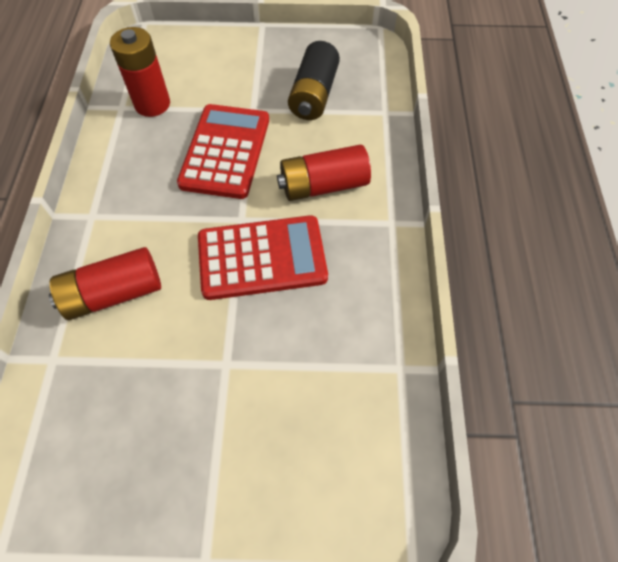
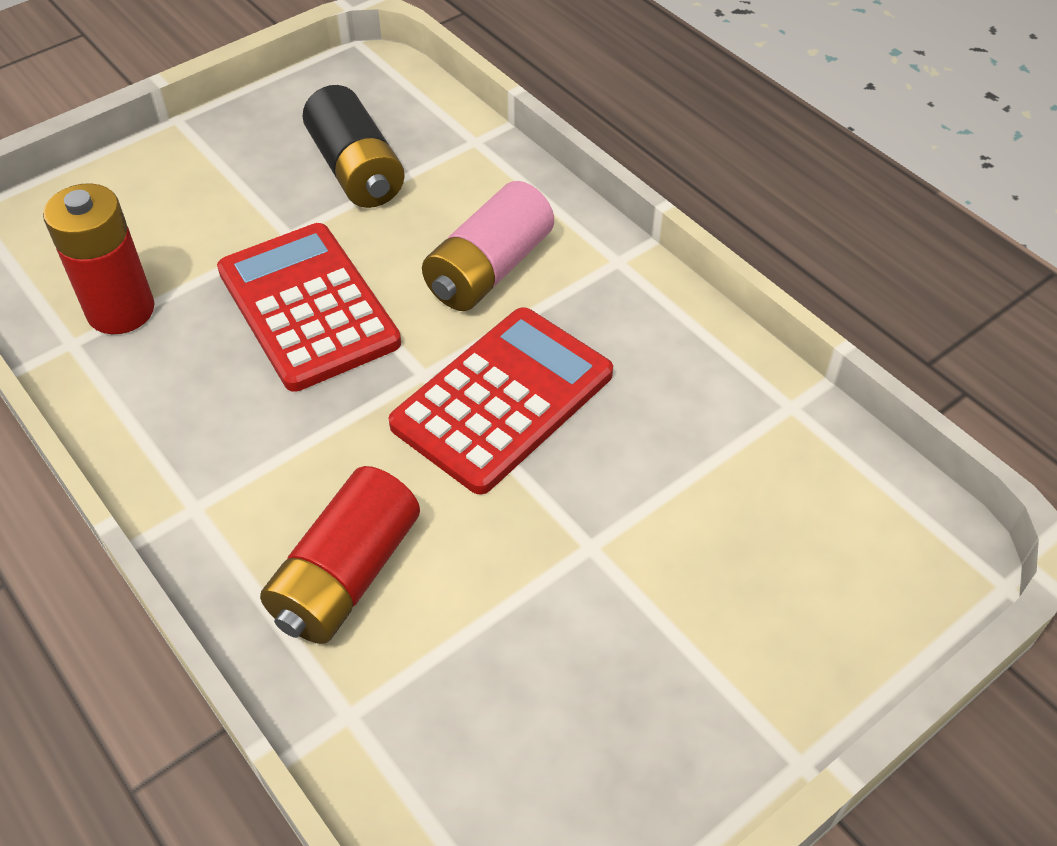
camera: 40 degrees left, 10 degrees down
red battery [277,145,371,201] -> pink battery [422,181,554,311]

